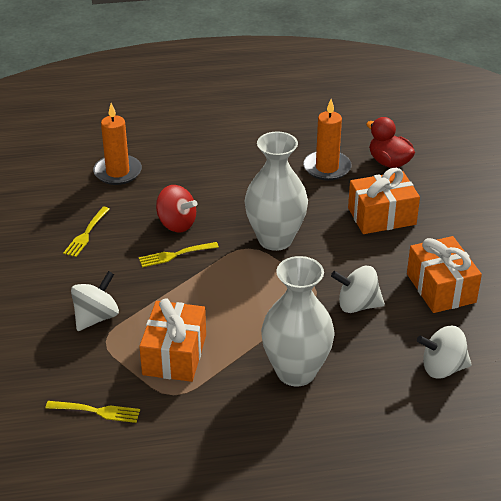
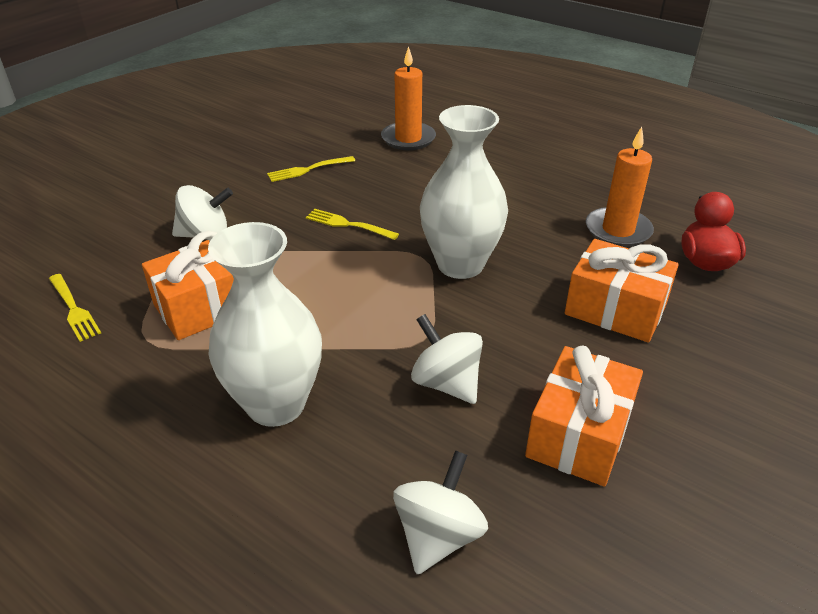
camera: 45 degrees right, 0 degrees up
red spinning top [156,185,197,232] -> none
white spinning top [417,326,472,379] -> white spinning top turned 75 degrees clockwise [393,450,488,574]

